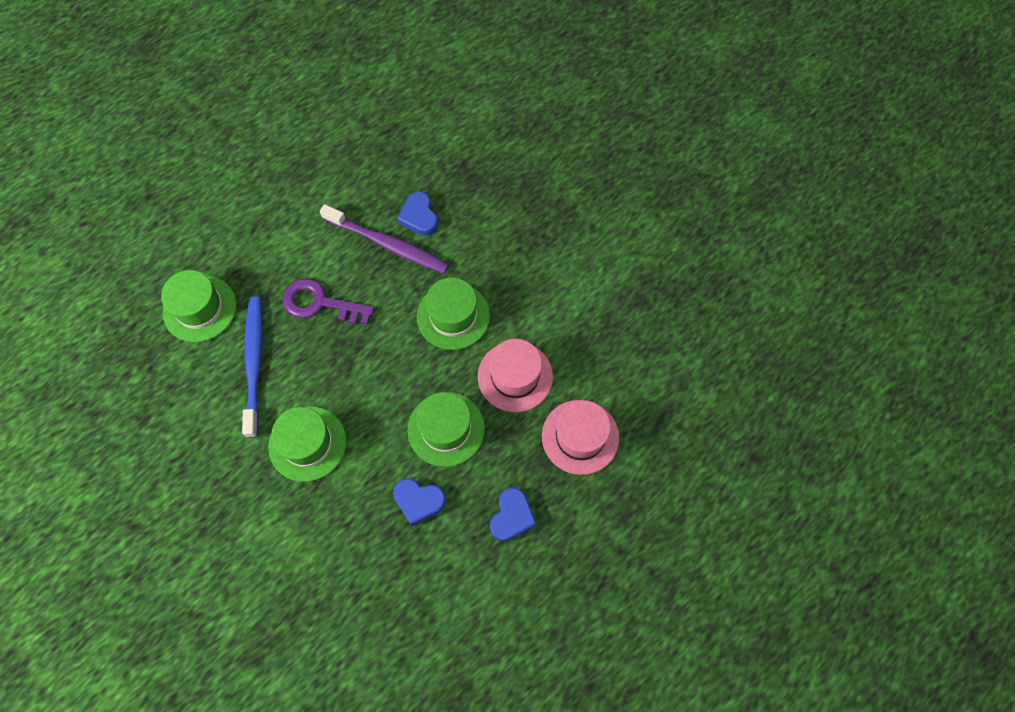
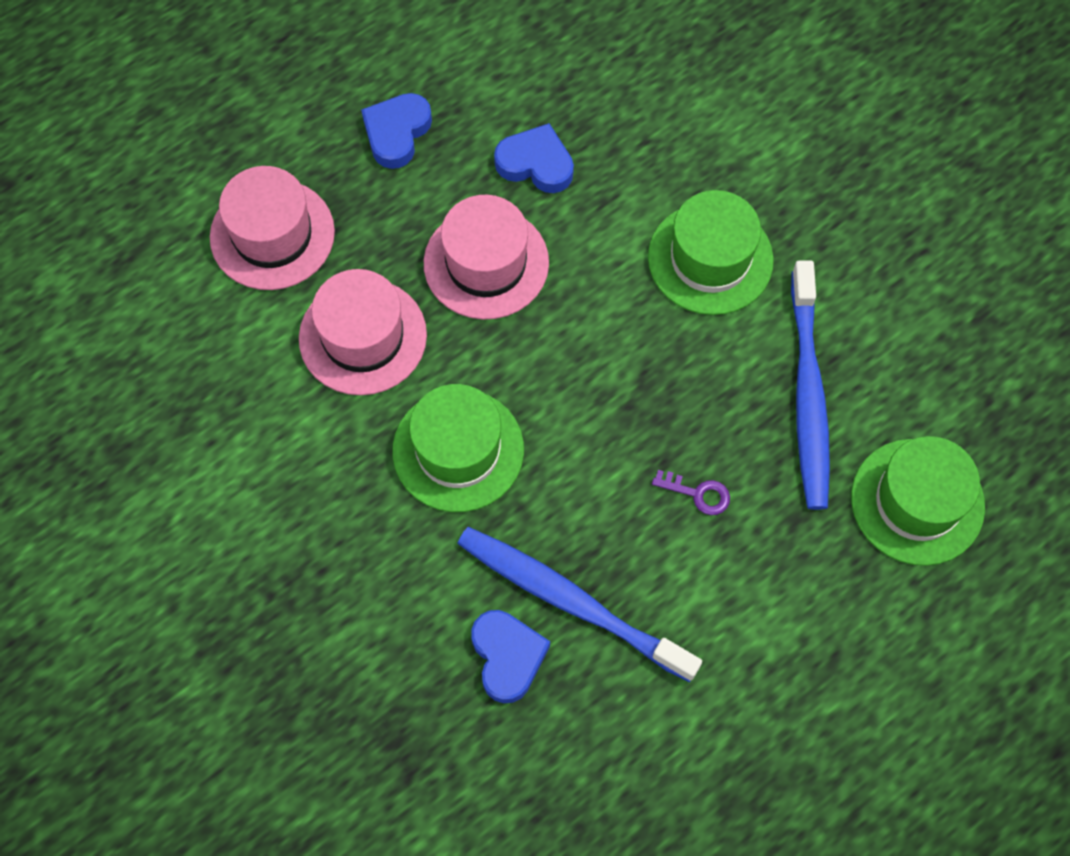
camera: 175 degrees left, 0 degrees up
purple key [283,279,375,325] -> purple key [652,470,730,515], size x0.47
purple toothbrush [320,204,449,274] -> blue toothbrush [457,527,702,682]
green hat [407,392,485,467] -> pink hat [424,195,549,320]

